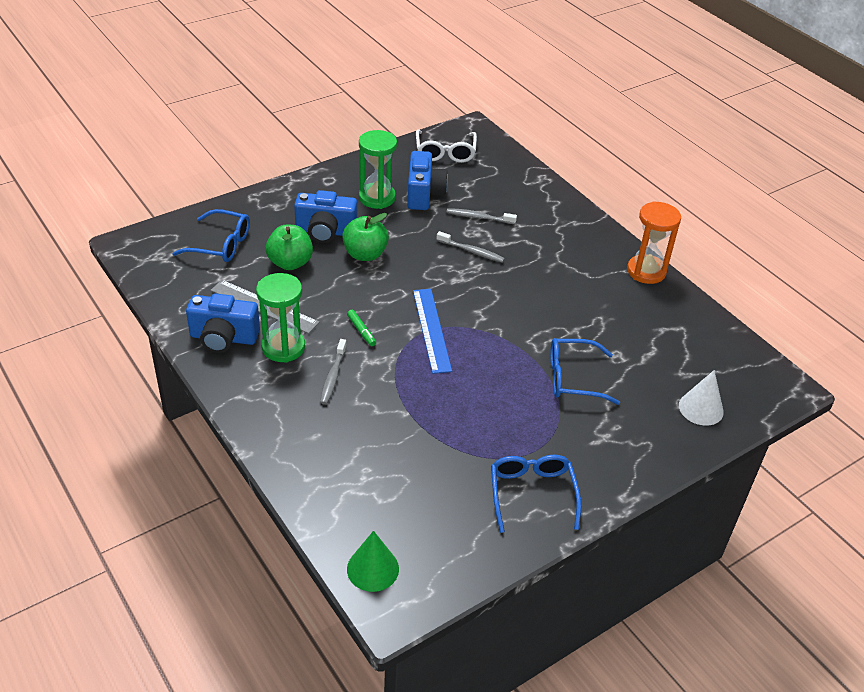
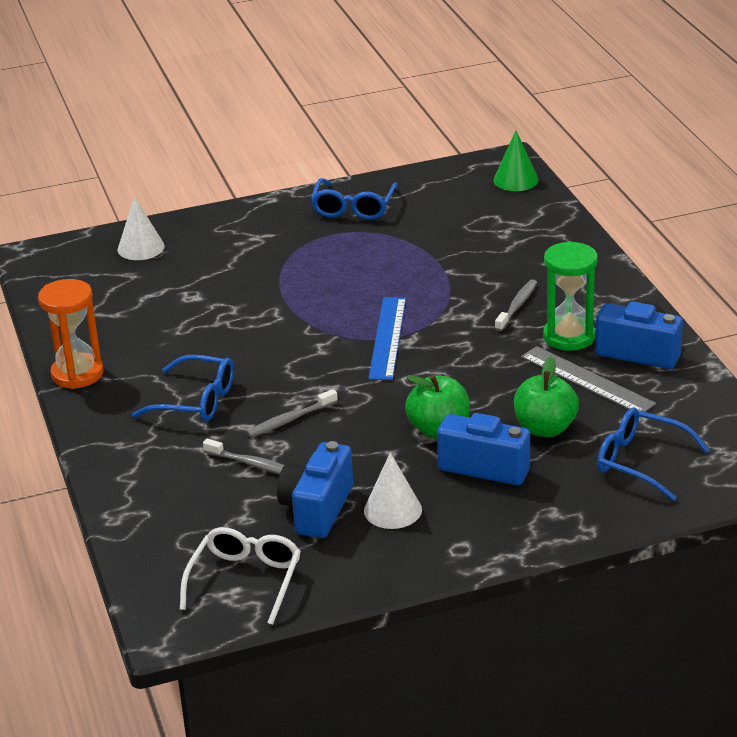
camera: 160 degrees left, 10 degrees down
green marker [347,310,376,346] -> none
green hourglass [359,130,397,209] -> white cone [364,452,422,529]
grey toothbrush [437,231,505,263] -> grey toothbrush turned 75 degrees counterclockwise [247,389,338,437]
blue glasses [550,338,620,405] -> blue glasses moved to [132,355,234,422]

